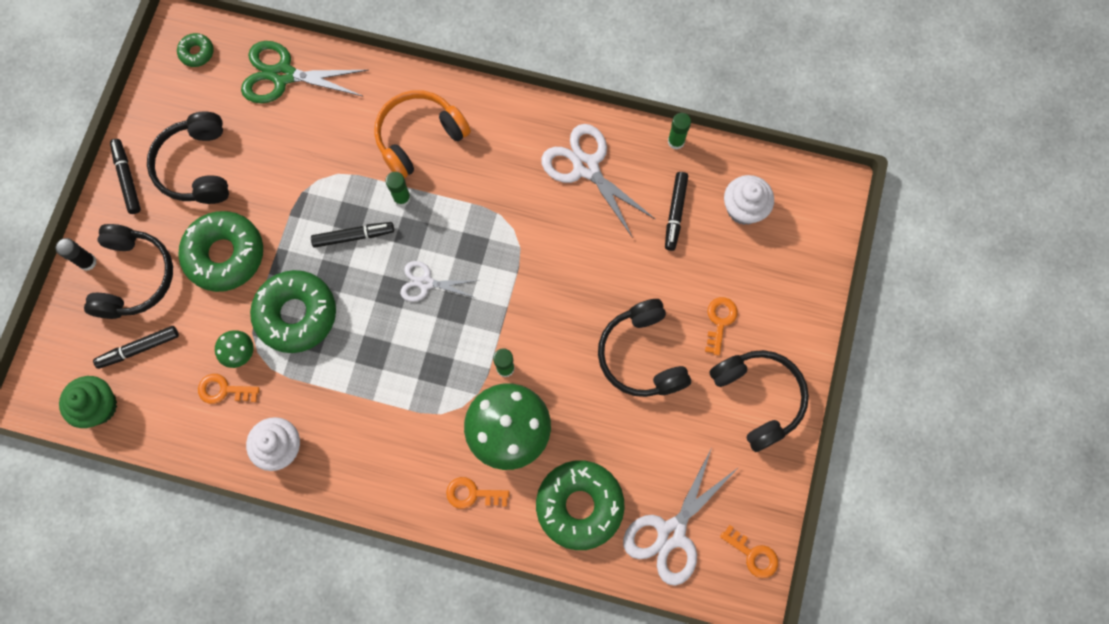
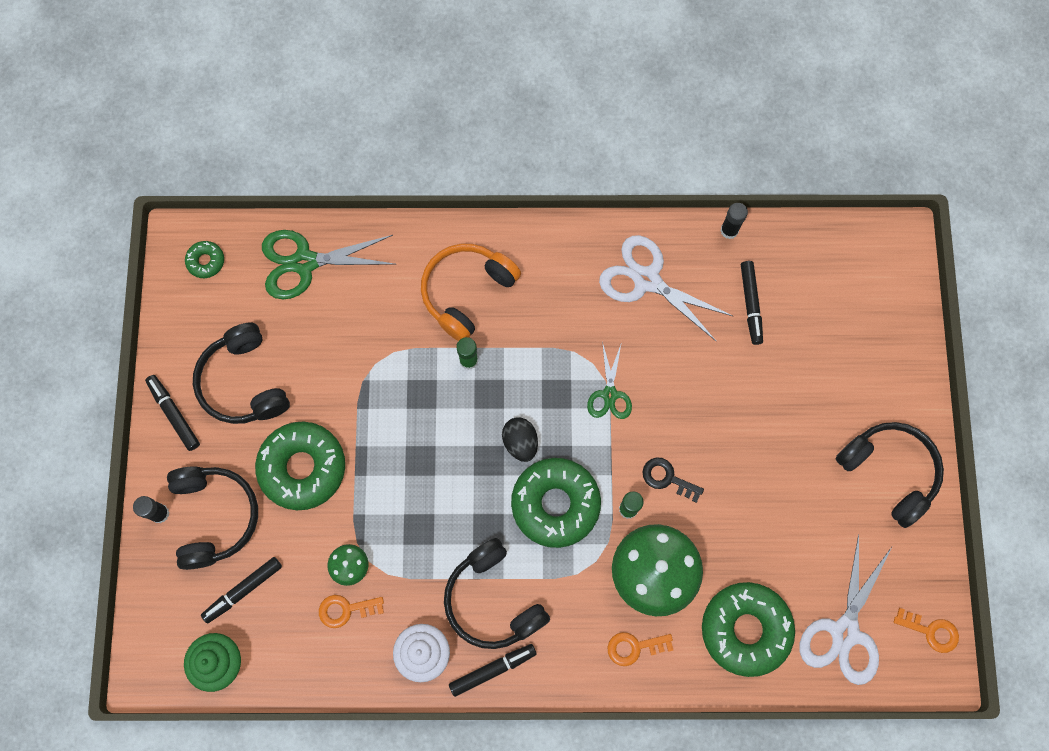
camera: 15 degrees left, 0 degrees up
green donut [250,270,336,353] -> green donut moved to [511,458,601,548]
black marker [311,222,394,248] -> black marker moved to [449,644,537,697]
white scissors [400,261,479,302] -> black egg [502,418,538,462]
black headphones [598,299,691,397] -> black headphones moved to [444,538,550,649]
green glue stick [668,113,691,150] -> black glue stick [720,203,748,239]
orange key [705,297,738,356] -> none
white cupcake [724,175,774,225] -> none
none -> green scissors [587,342,632,419]
none -> black key [642,458,704,503]

